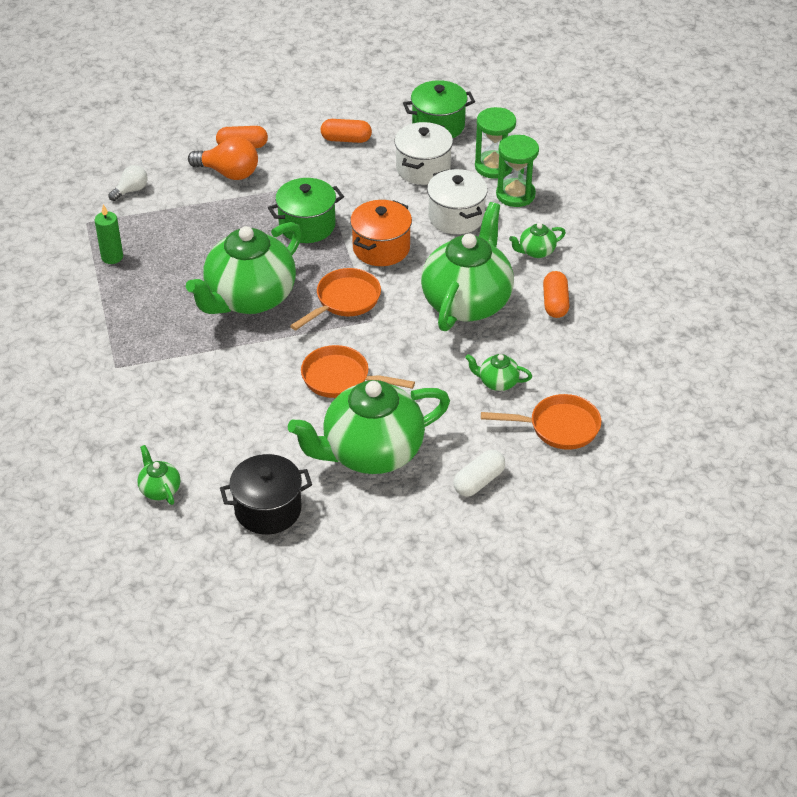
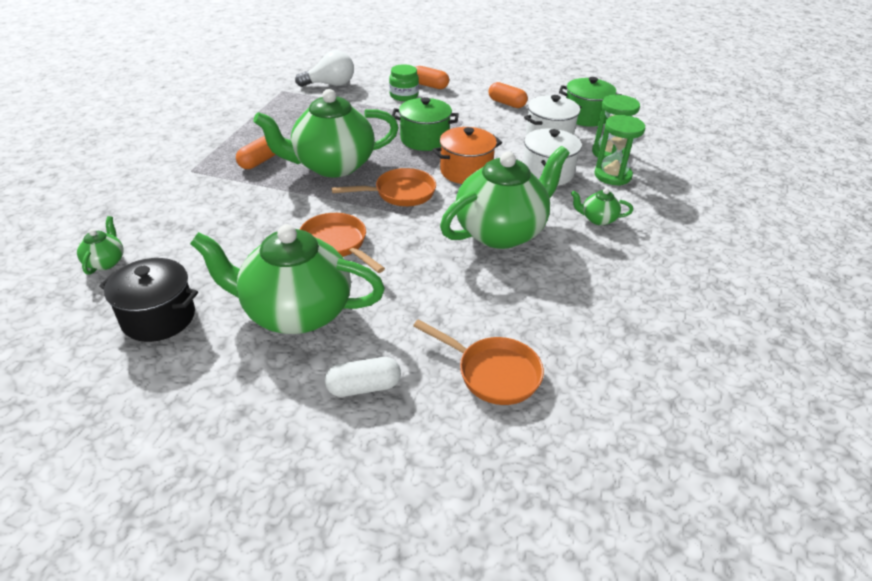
camera: 30 degrees right, 5 degrees down
green candle [95,204,123,264] -> none
white light bulb [108,165,148,201] -> white light bulb [295,50,354,87], size x1.68
orange light bulb [188,137,258,180] -> green jar [389,64,419,101]
green teapot [465,354,532,391] -> none
orange capsule [543,271,569,318] -> orange capsule moved to [236,136,276,169]

